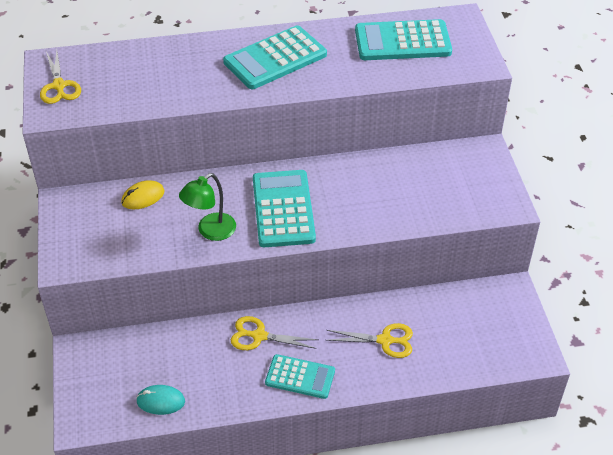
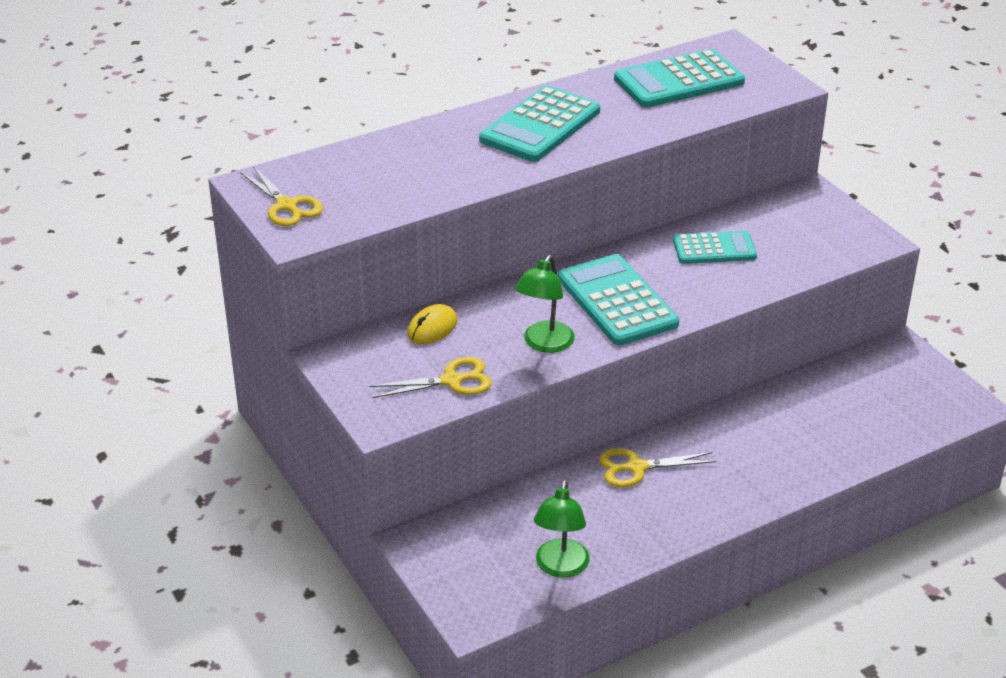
camera: 20 degrees left, 10 degrees down
turquoise mouse [136,385,185,415] -> green lamp [534,480,590,578]
turquoise calculator [265,354,335,399] -> turquoise calculator moved to [673,231,757,264]
yellow scissors [326,323,413,358] -> yellow scissors moved to [369,357,492,398]

